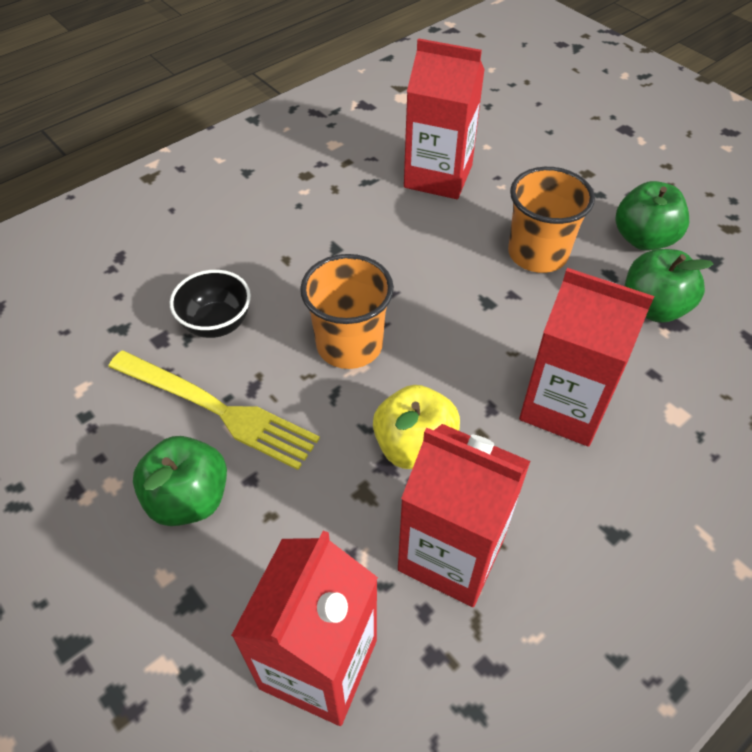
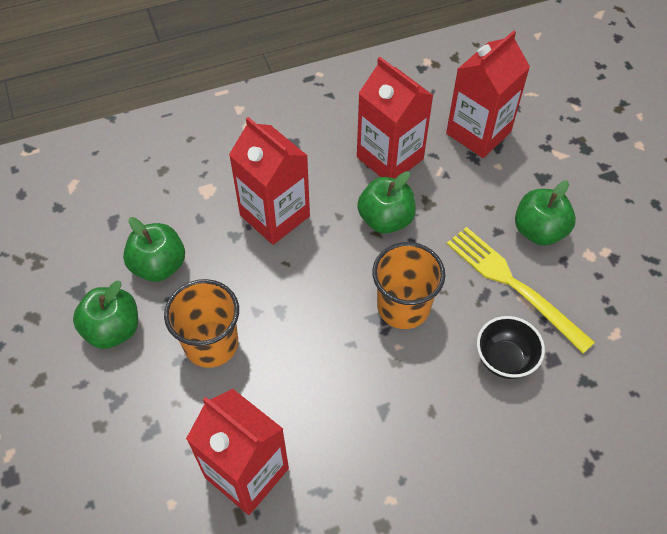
camera: 160 degrees left, 5 degrees up
yellow apple [373,385,460,469] -> green apple [357,171,416,234]

